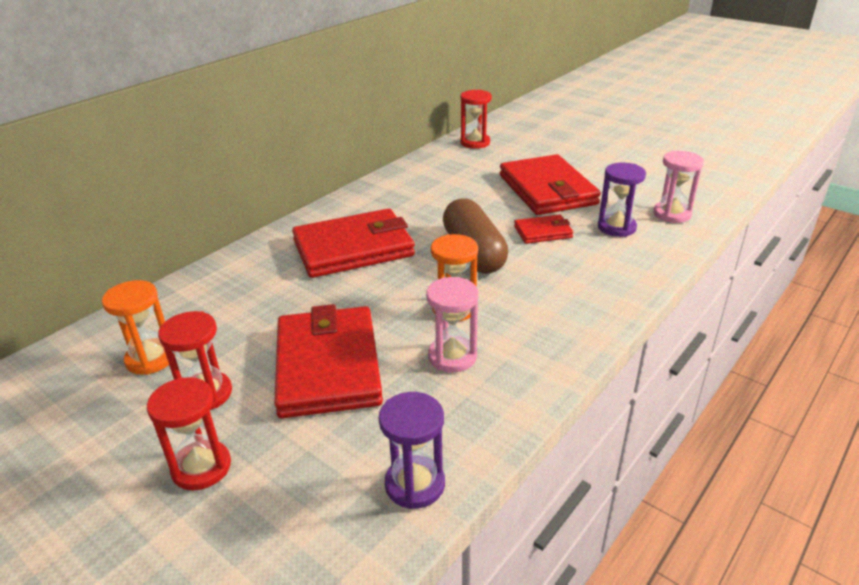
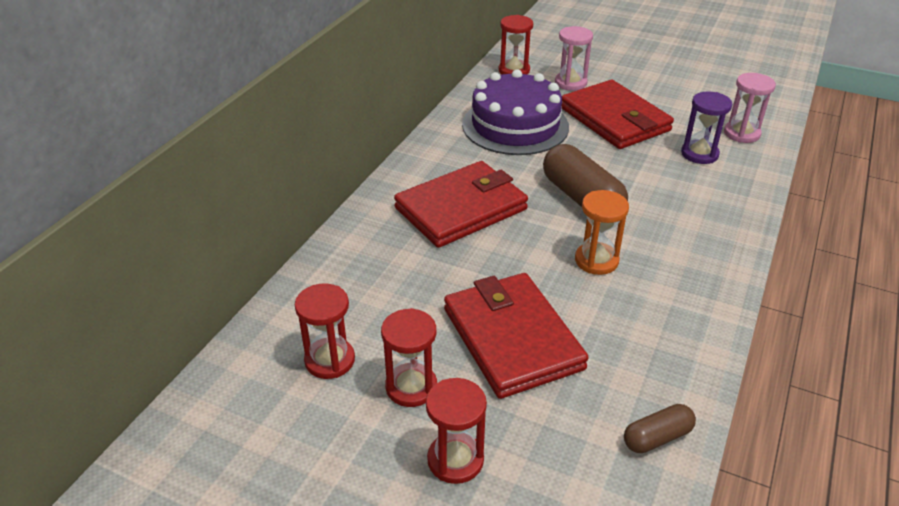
camera: 15 degrees left, 5 degrees up
orange hourglass [102,280,169,375] -> red hourglass [295,283,355,379]
purple hourglass [379,392,445,509] -> brown capsule [624,404,696,453]
pink hourglass [426,277,479,372] -> pink hourglass moved to [555,26,593,91]
red wallet [514,214,573,244] -> none
none -> purple cake [462,69,569,155]

